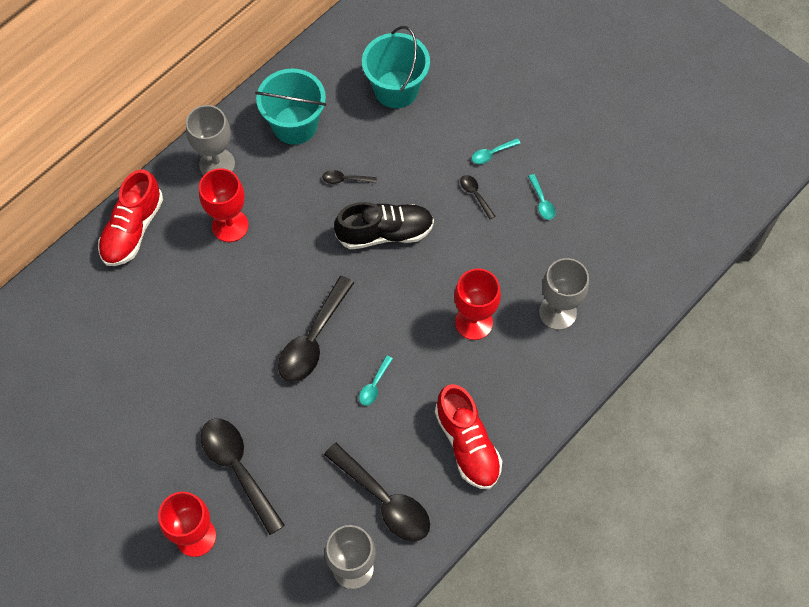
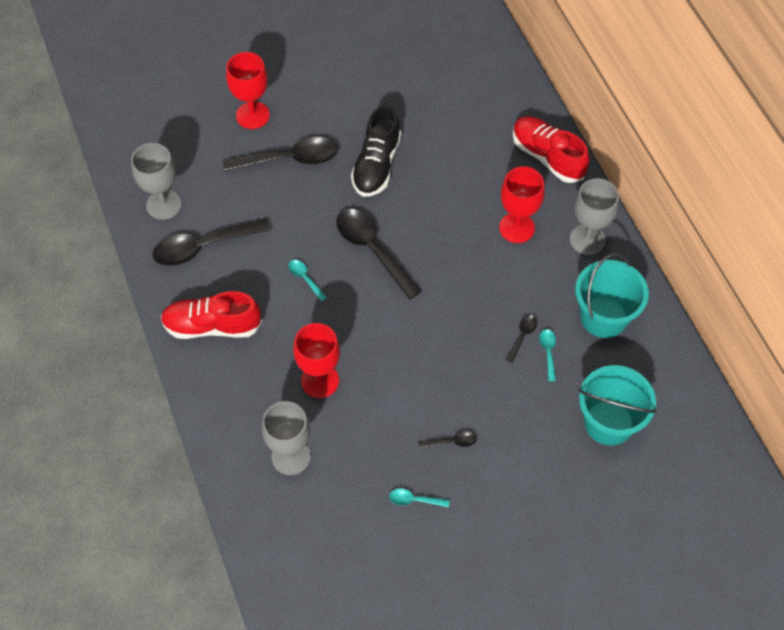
camera: 115 degrees right, 5 degrees down
black shoe [334,202,434,249] -> black shoe moved to [351,105,401,197]
turquoise spoon [472,138,521,164] -> turquoise spoon moved to [539,329,556,381]

